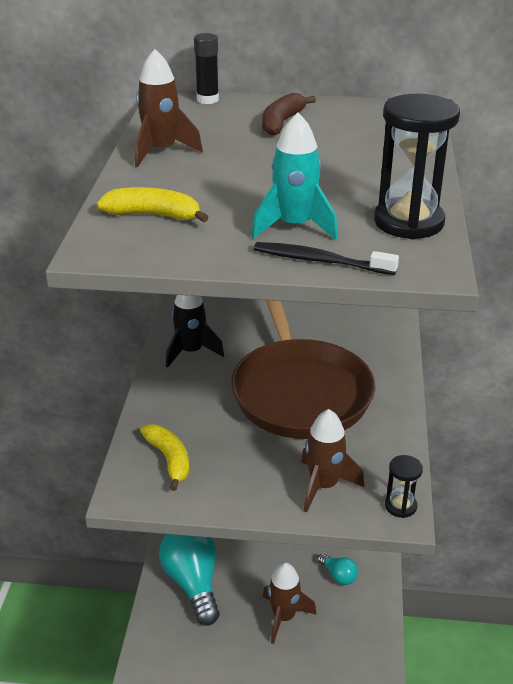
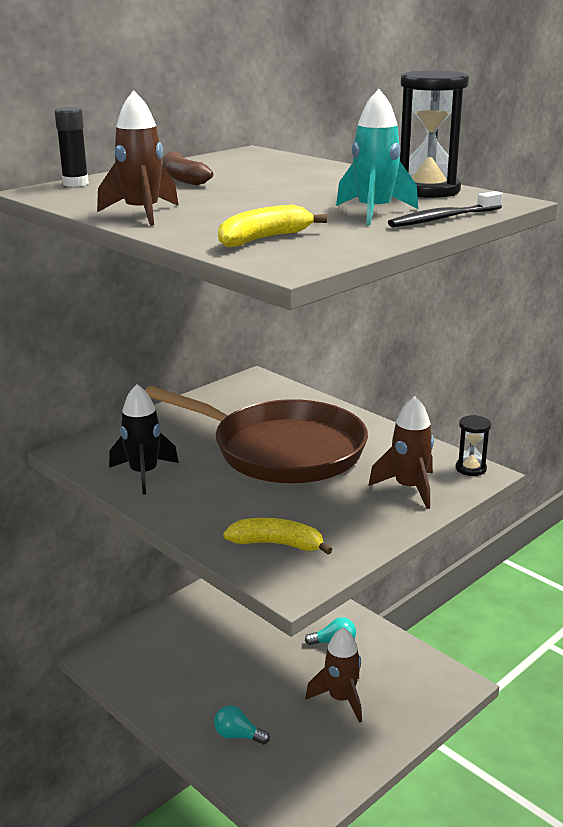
camera: 50 degrees left, 10 degrees down
turquoise light bulb [159,534,220,626] -> turquoise light bulb [214,705,270,745], size x0.47

